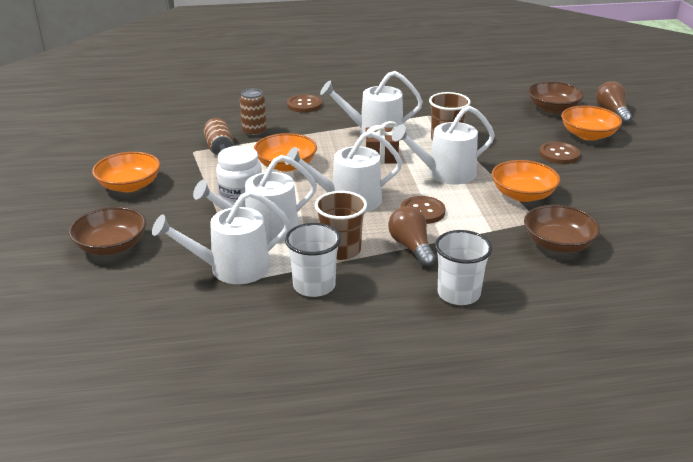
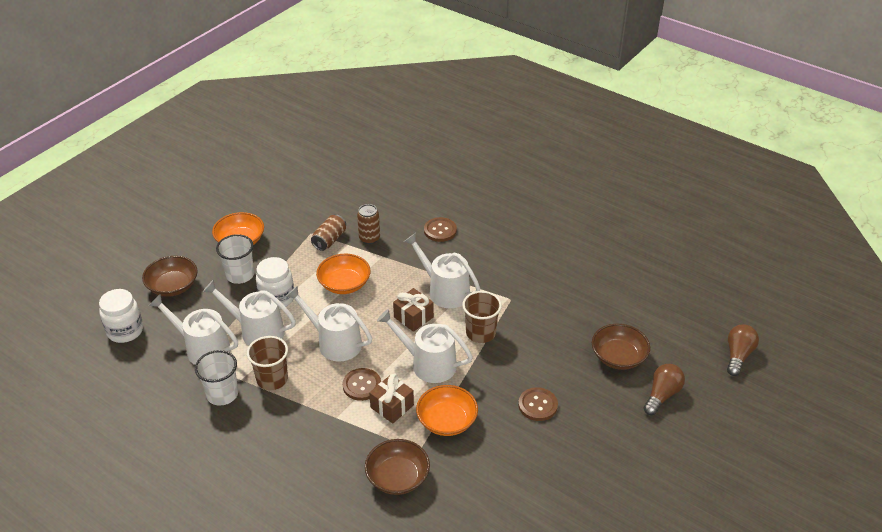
camera: 45 degrees right, 10 degrees up
brown light bulb [388,206,436,267] -> brown light bulb moved to [727,324,759,376]
white cup [435,230,492,305] -> white cup moved to [216,234,254,284]
orange bowl [561,106,622,141] -> none
none -> white jar [99,289,143,343]
none -> brown gift [369,374,414,424]

